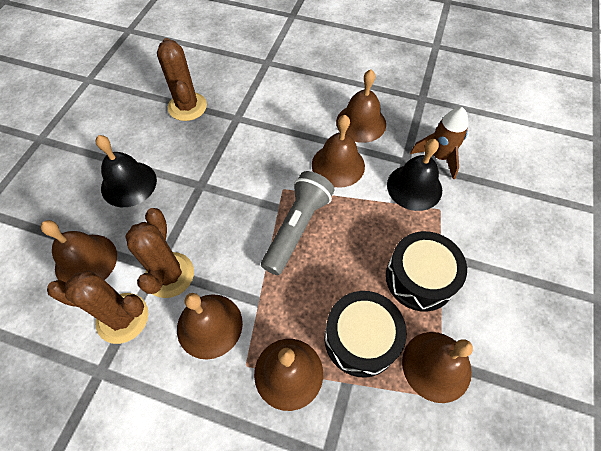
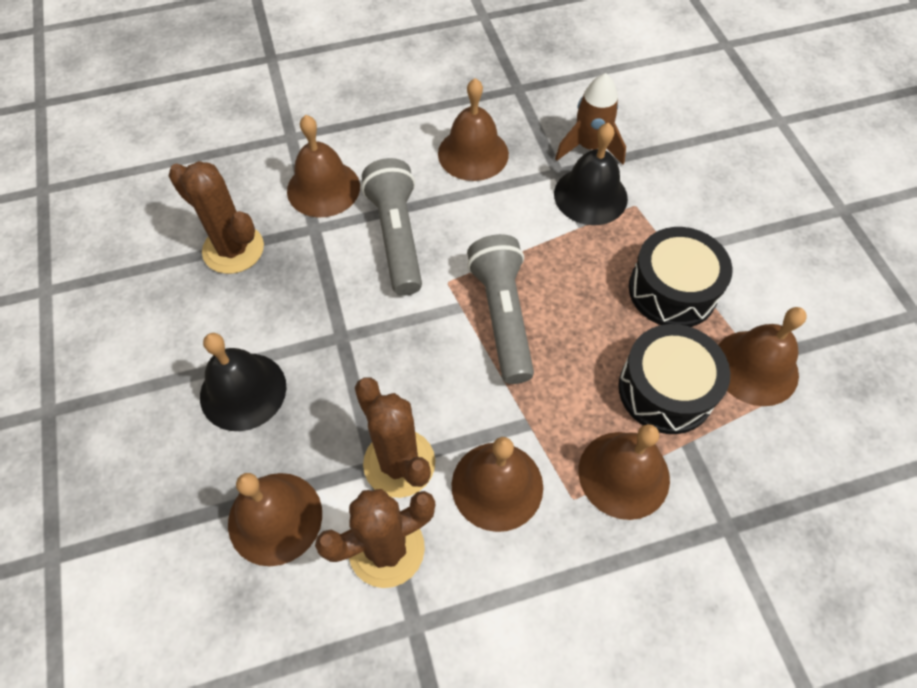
camera: 35 degrees left, 0 degrees up
brown bell [312,115,365,188] -> brown bell moved to [287,115,360,218]
none -> grey flashlight [362,158,422,295]

